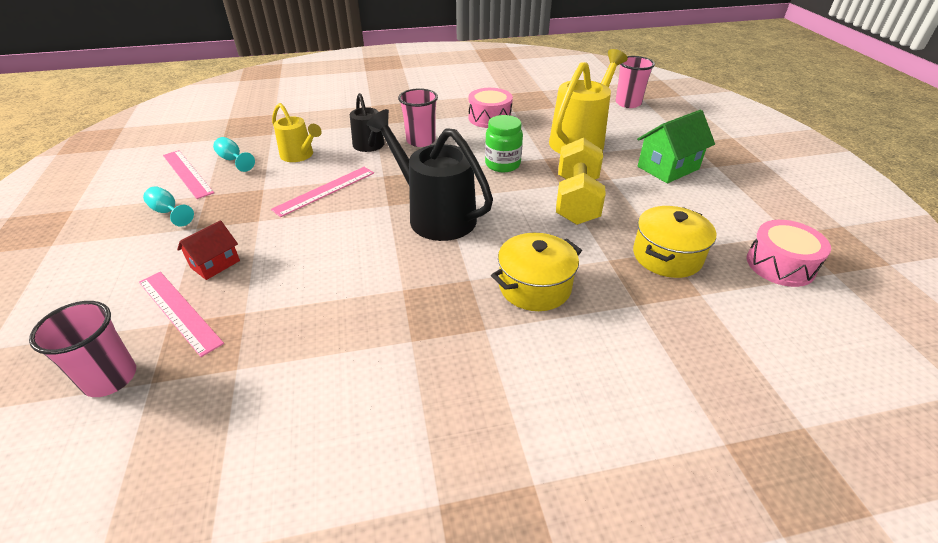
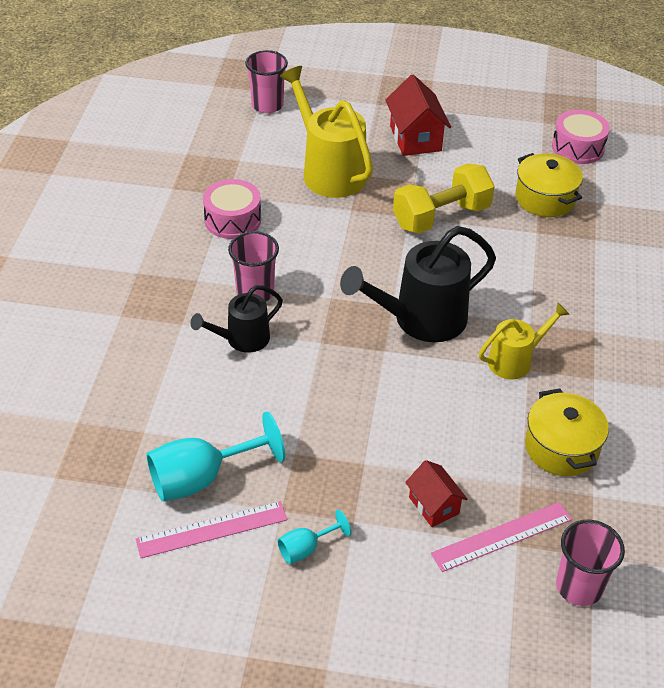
camera: 70 degrees left, 5 degrees up
turquoise goblet [213,137,255,172] -> turquoise goblet [146,411,285,502], size x1.93
pink ruler [271,167,374,217] -> none
yellow watering can [272,103,322,162] -> yellow watering can moved to [479,303,570,380]
black watering can [350,93,384,152] -> black watering can turned 150 degrees clockwise [191,285,283,353]
green jar [485,115,523,172] -> none
yellow pot [491,233,582,311] -> yellow pot moved to [525,389,609,476]
yellow dumbbell [556,138,606,225] -> yellow dumbbell turned 60 degrees counterclockwise [393,163,495,234]
green house [637,110,715,183] -> red house [385,75,451,156]

